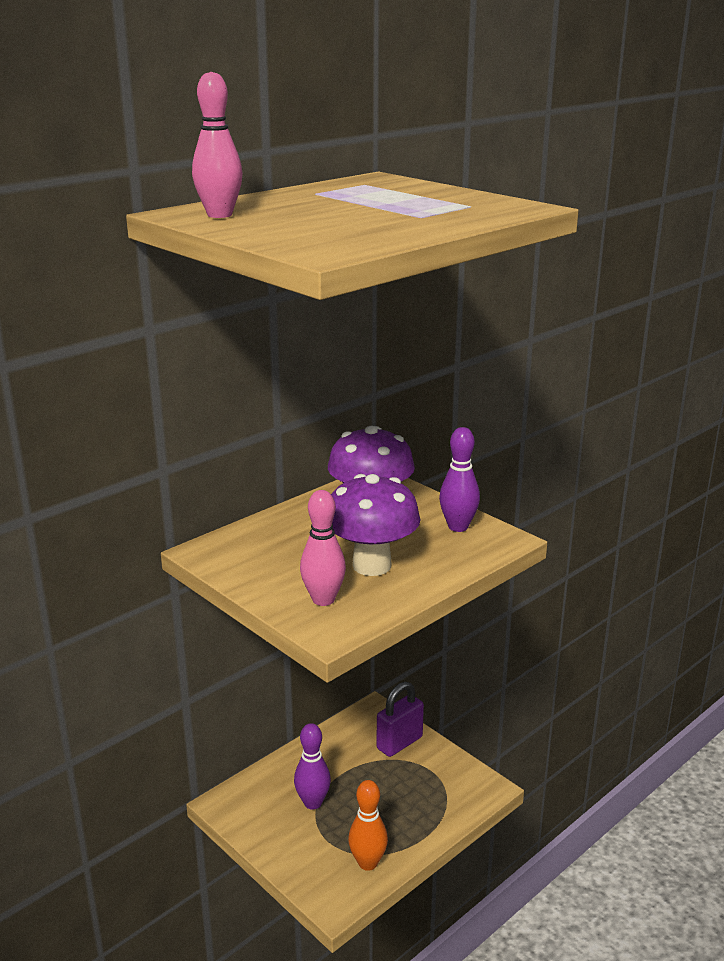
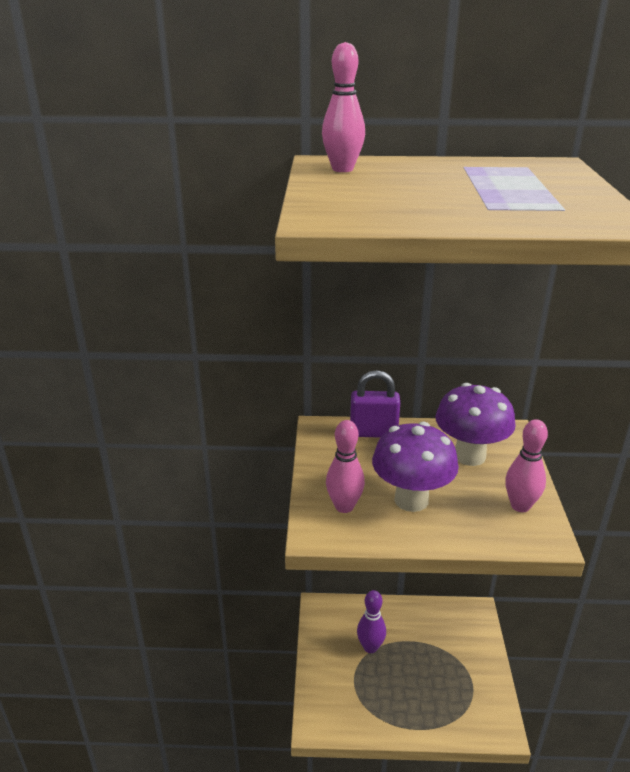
camera: 45 degrees right, 5 degrees up
orange bowling pin [348,780,388,871] -> none
purple padlock [377,682,424,757] -> purple padlock moved to [350,370,400,438]
purple bowling pin [439,427,480,532] -> pink bowling pin [505,419,548,512]

